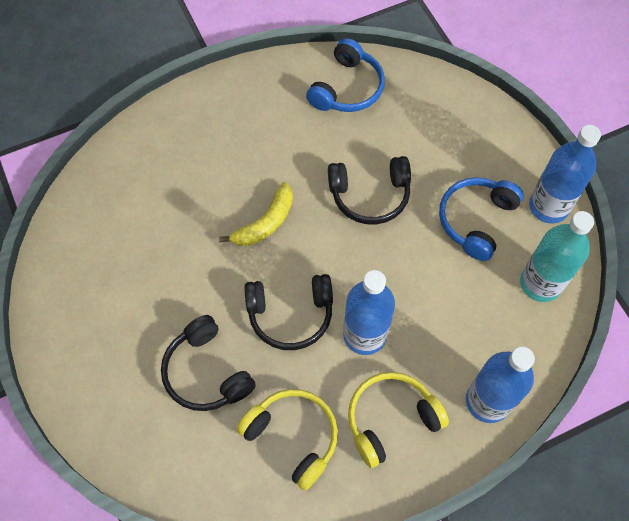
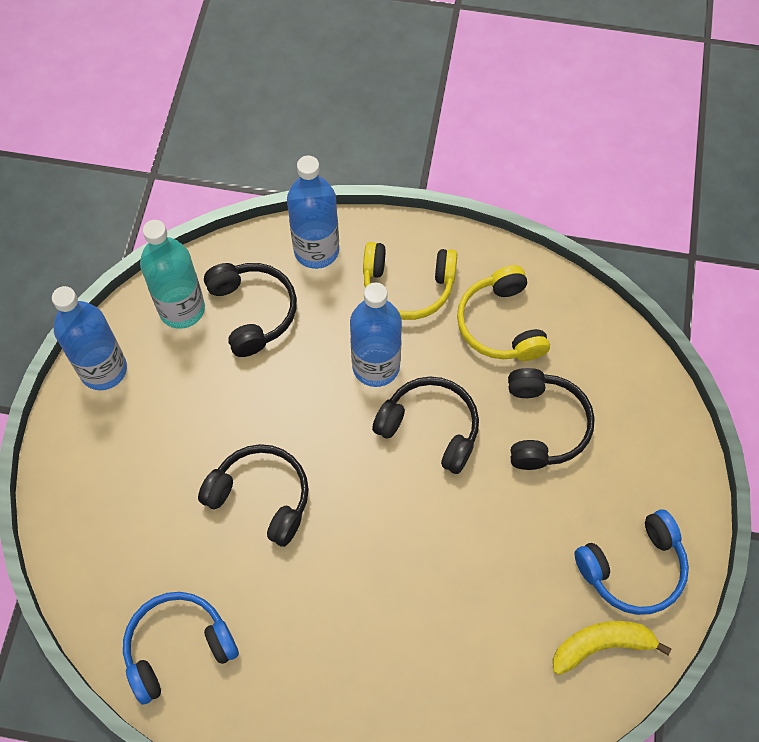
camera: 145 degrees left, 0 degrees up
yellow banana [219,182,293,246] -> yellow banana moved to [553,621,672,675]
blue headphones [439,177,524,261] -> blue headphones moved to [574,510,689,615]
none -> black headphones [204,263,297,357]

